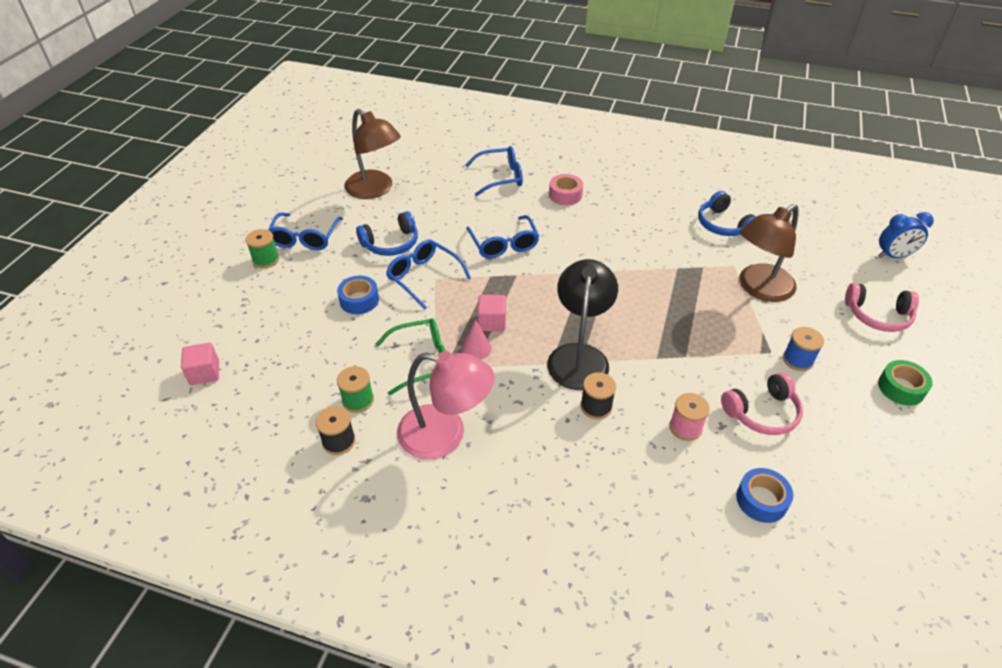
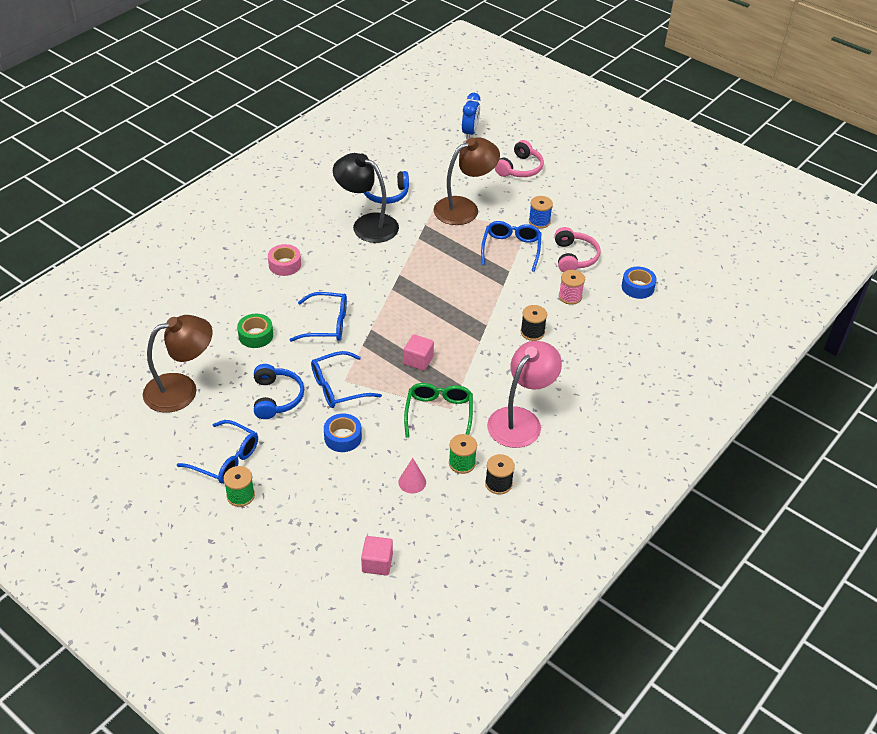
camera: 70 degrees left, 0 degrees up
pink cone [462,320,492,360] -> pink cone moved to [398,458,426,494]
blue glasses [465,146,523,196] -> blue glasses moved to [481,221,541,272]
black lamp [547,259,618,390] -> black lamp moved to [333,153,399,243]
brown lamp [739,204,799,302] -> brown lamp turned 105 degrees counterclockwise [434,137,500,225]
green tape [878,360,932,406] -> green tape moved to [237,314,273,348]

